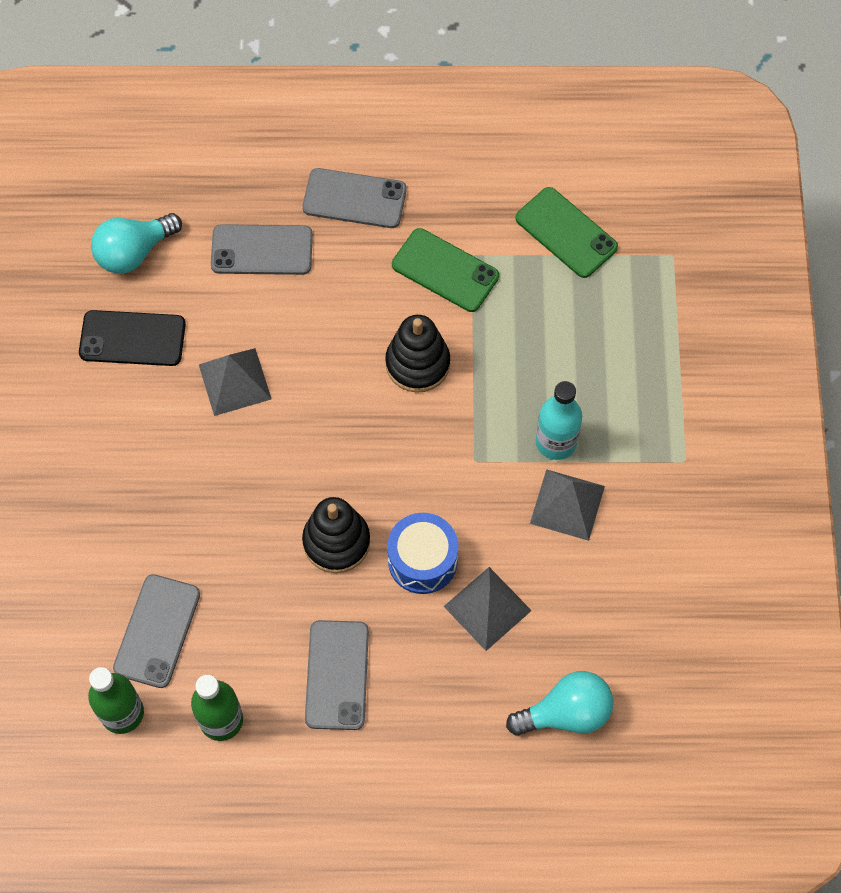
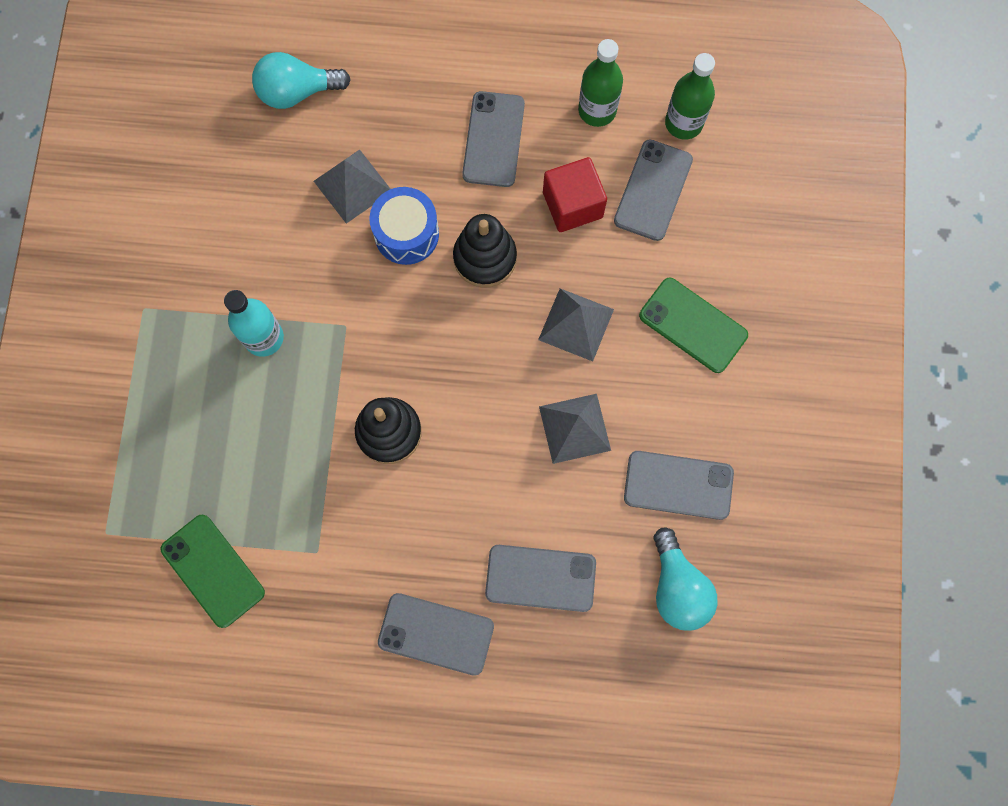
camera: 175 degrees left, 10 degrees up
black phone [79,310,186,366] -> grey phone [624,451,734,520]
turquoise light bulb [91,213,182,274] -> turquoise light bulb turned 105 degrees clockwise [654,528,717,631]
green phone [392,228,499,312] -> green phone moved to [639,278,748,373]
grey pyramid [530,469,605,541] -> grey pyramid moved to [538,288,614,361]
none -> red cube [543,157,607,232]

